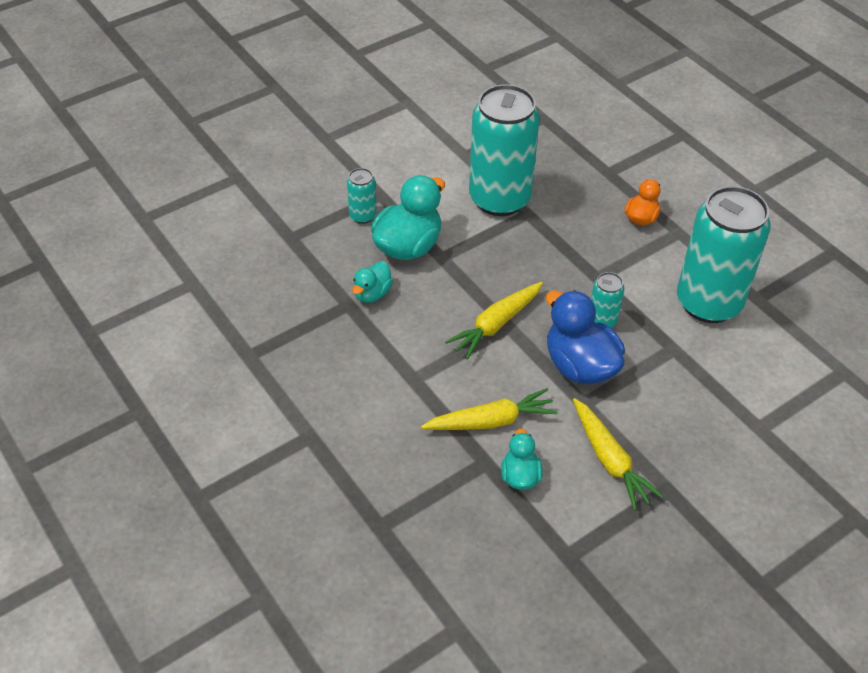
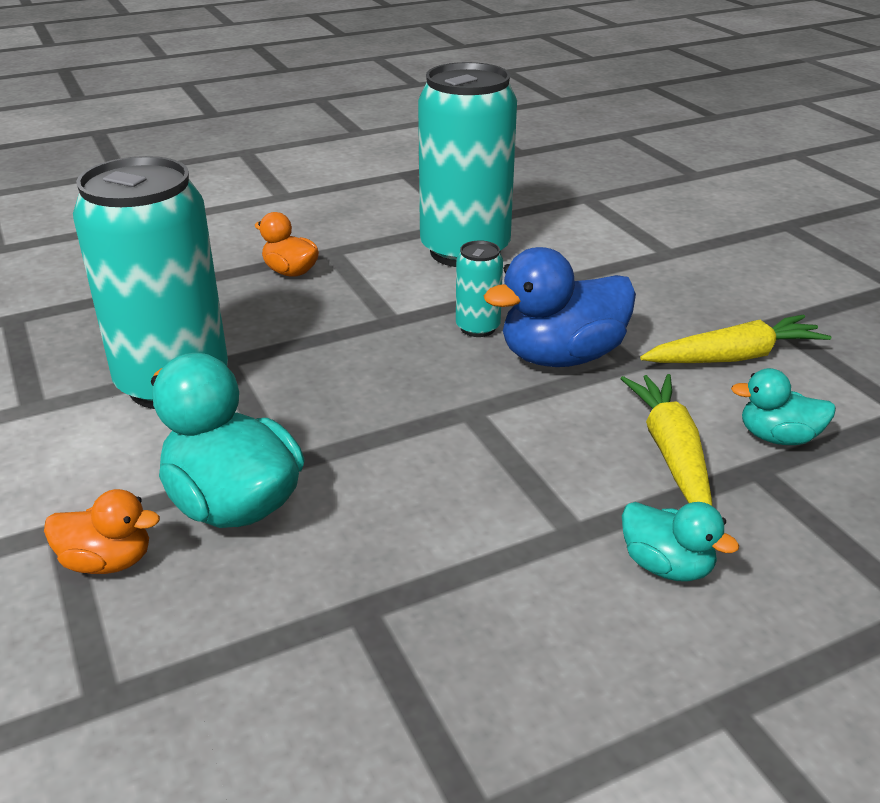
camera: 80 degrees left, 15 degrees down
turquoise can [347,168,377,224] -> orange duck [44,489,160,574]
turquoise duck [352,261,393,303] -> turquoise duck moved to [622,502,739,582]
yellow carrot [445,282,543,360] -> none

